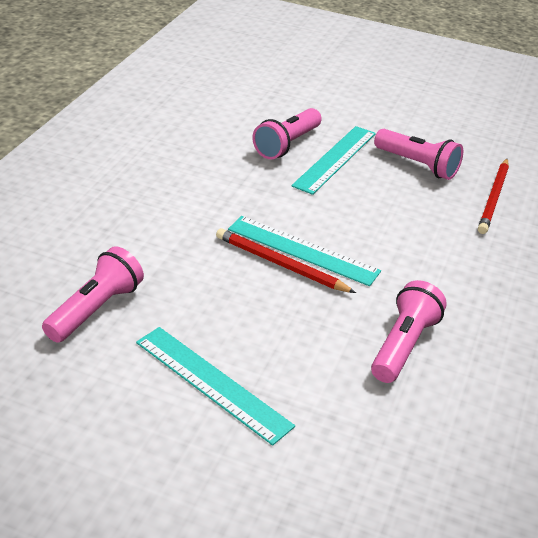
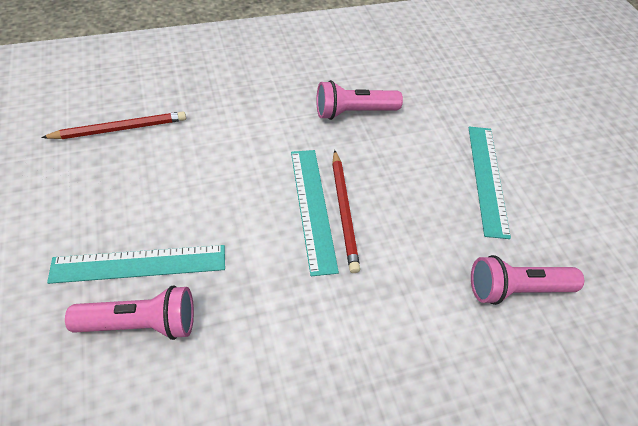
camera: 130 degrees left, 15 degrees up
pink flashlight [374,129,463,180] -> none

